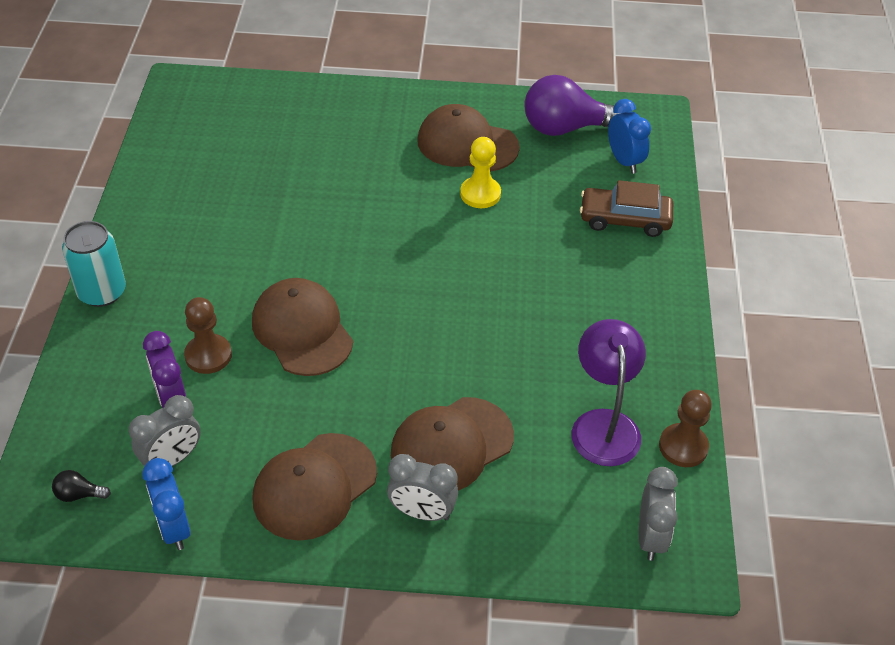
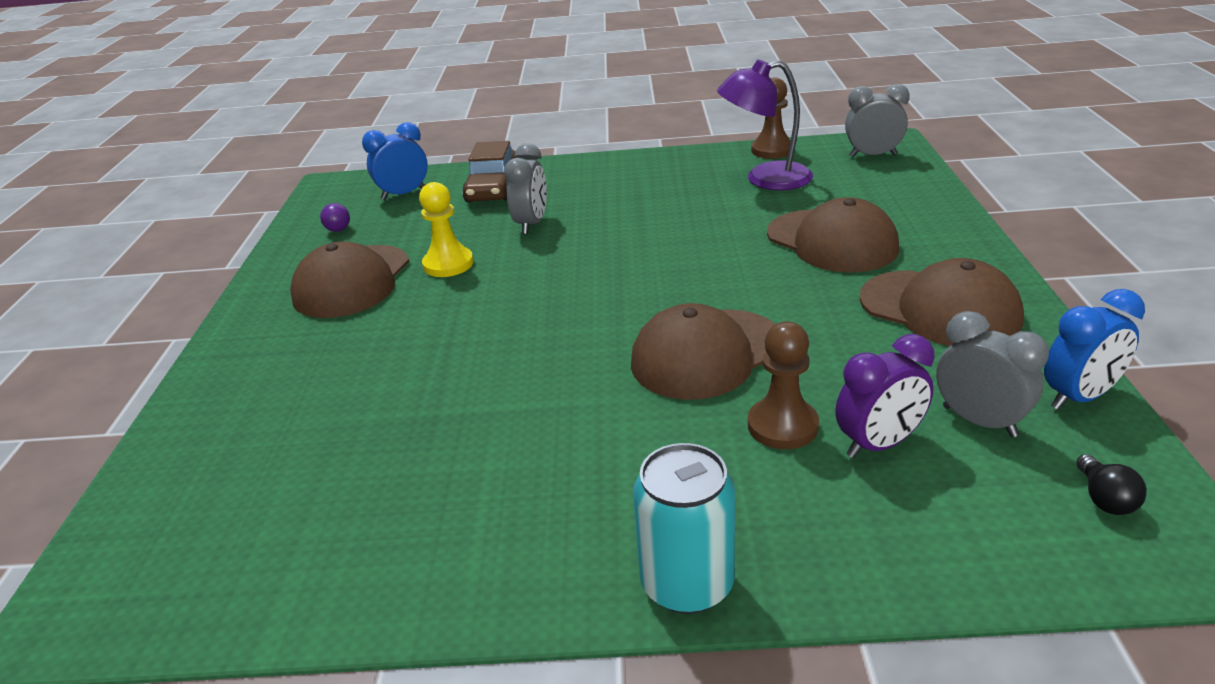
camera: 90 degrees left, 15 degrees down
grey clock [387,454,458,521] -> grey clock moved to [504,143,547,234]
purple light bulb [524,75,619,136] -> purple light bulb [320,203,350,232], size x0.40

